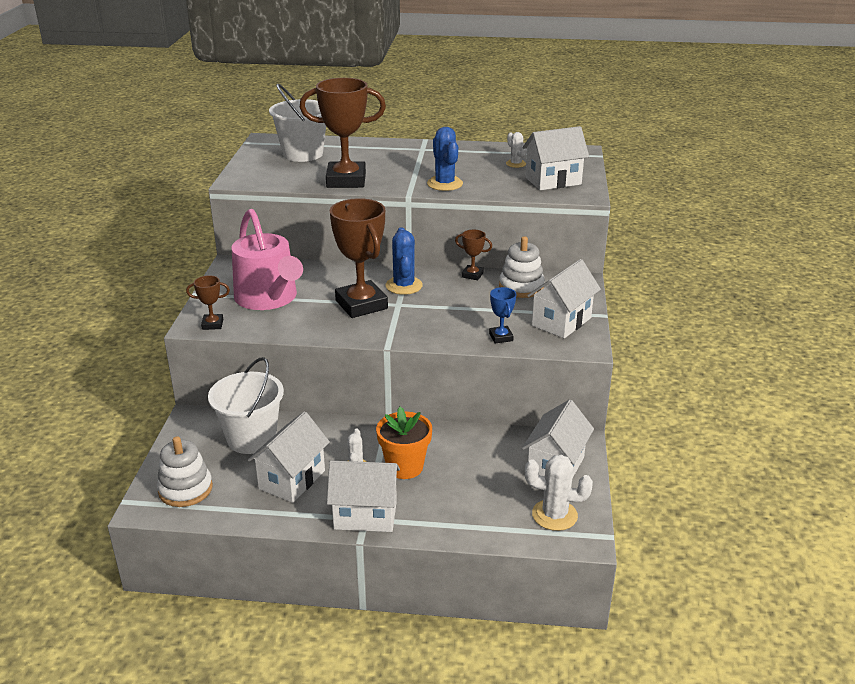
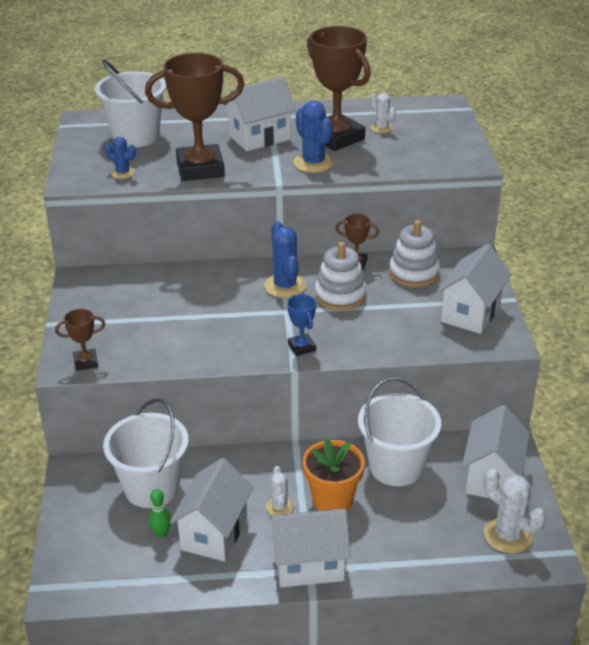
camera: 10 degrees left, 5 degrees up
white stacking toy [157,436,213,507] -> white stacking toy moved to [315,242,367,311]
pink watering can [232,209,303,310] -> none
brown trophy [330,198,388,318] -> brown trophy moved to [307,26,371,151]
blue trophy [489,287,516,343] -> blue trophy moved to [287,294,316,356]
white house [523,126,589,190] -> white house moved to [223,77,296,151]
white cactus [525,455,593,531] -> white cactus turned 45 degrees clockwise [484,469,546,554]
none -> blue cactus [105,137,136,179]
none -> green bowling pin [149,489,171,538]
none -> white bucket [358,377,441,486]

